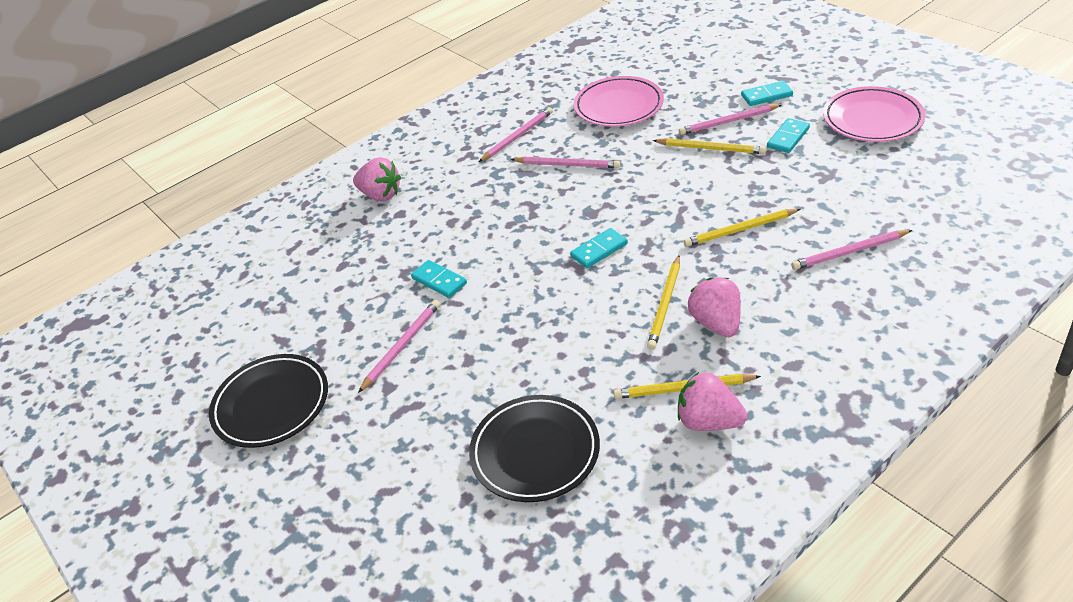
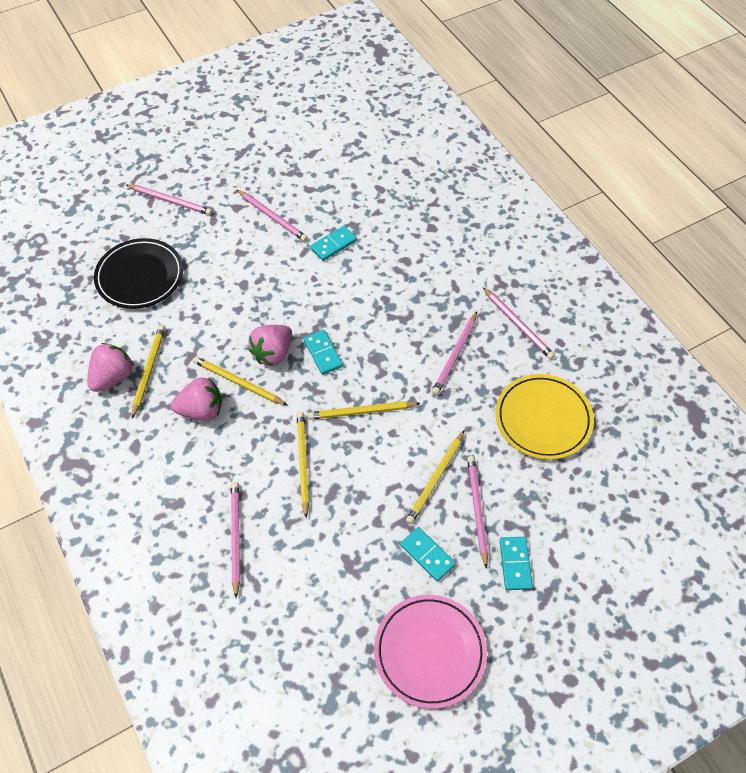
camera: 95 degrees right, 15 degrees up
black plate [209,354,328,448] -> none
pink strawberry [353,157,401,201] -> pink strawberry moved to [248,325,292,366]
pink plate [574,76,664,127] -> yellow plate [496,374,594,460]
none -> pink pencil [126,184,212,215]
none -> yellow pencil [308,401,421,420]

